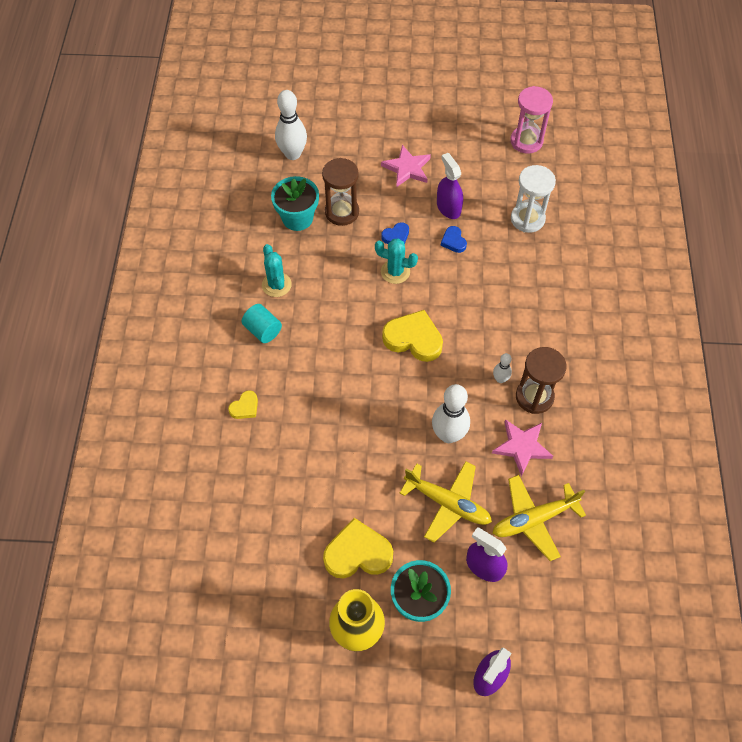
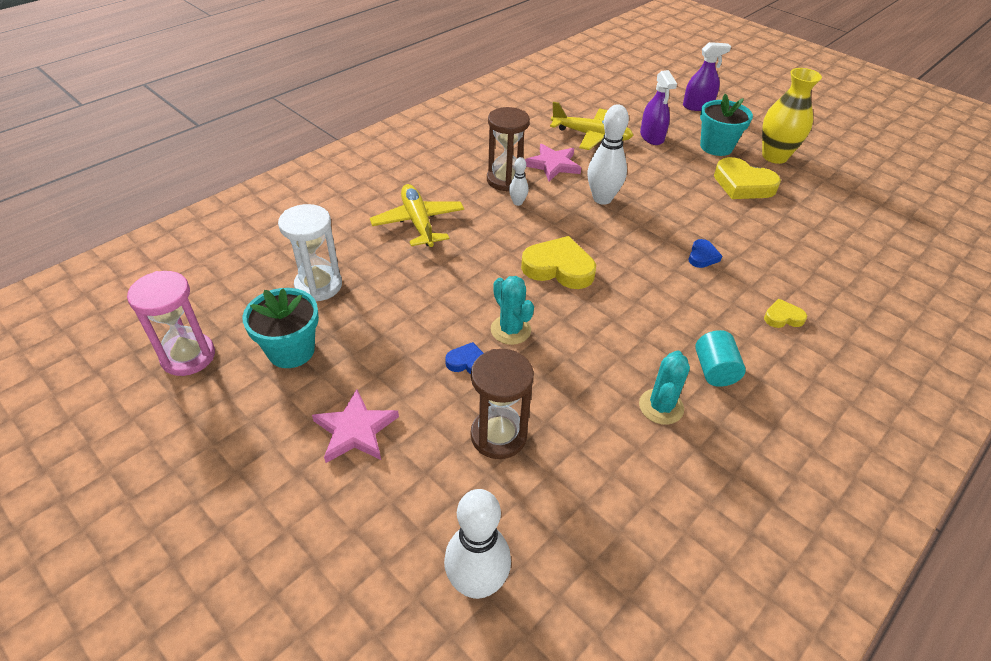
camera: 140 degrees left, 15 degrees down
turquoise flower pot [271,176,319,231] -> turquoise flower pot moved to [242,288,319,368]
yellow heart [382,310,443,362] -> yellow heart turned 135 degrees clockwise [521,236,596,289]
yellow plane [400,461,492,542] -> yellow plane moved to [370,184,464,247]
purple spray bottle [437,153,463,219] -> none
blue heart [441,226,467,253] -> blue heart moved to [689,239,722,268]

